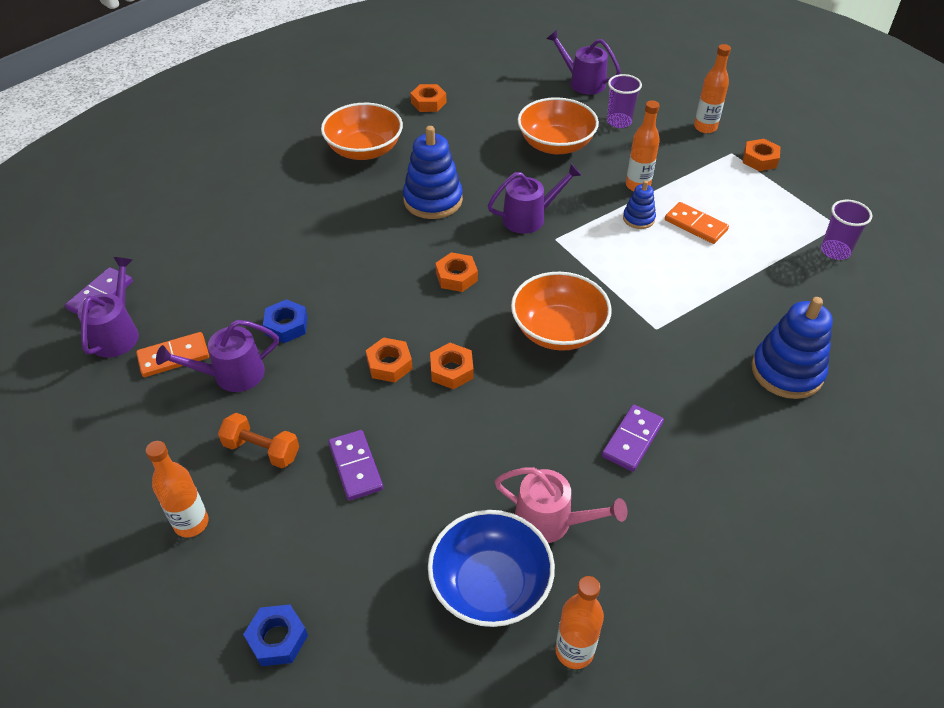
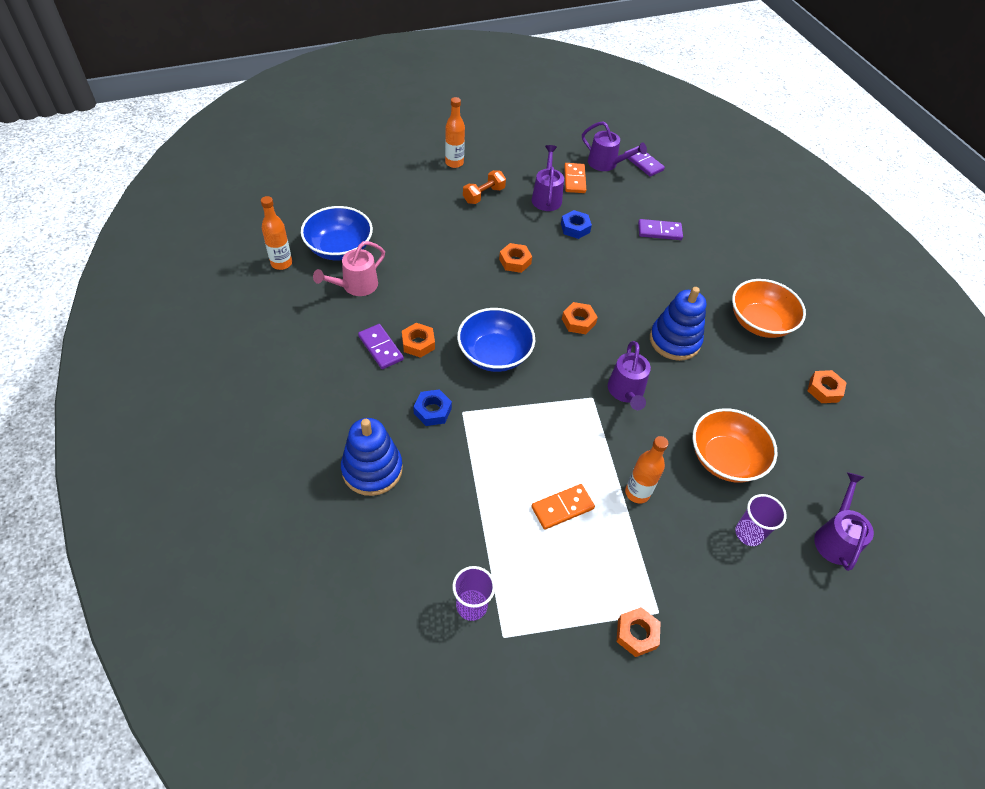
camera: 110 degrees right, 5 degrees up
blue nut [243,604,308,666] -> blue nut moved to [413,389,452,426]
purple domino [328,430,383,500] -> purple domino moved to [638,219,683,240]
orange nut [430,343,474,389] -> orange nut moved to [402,323,435,358]
orange bowl [511,272,612,351] -> blue bowl [457,308,535,372]
purple watering can [546,30,621,95] -> purple watering can turned 45 degrees counterclockwise [814,472,874,571]
blue stacking toy [623,181,656,229] -> none
orange bottle [694,44,731,133] -> none

